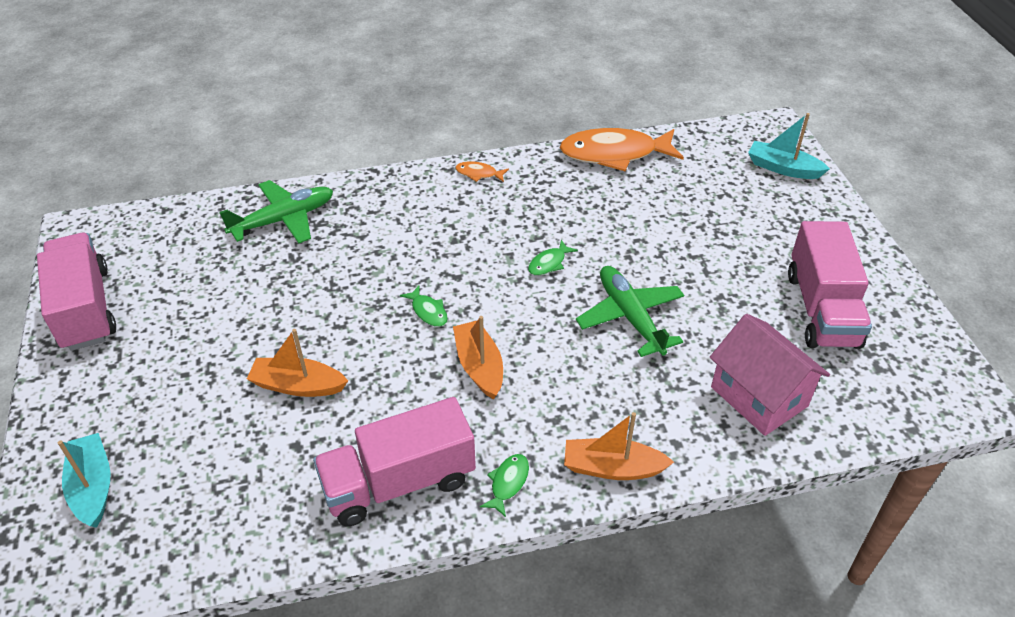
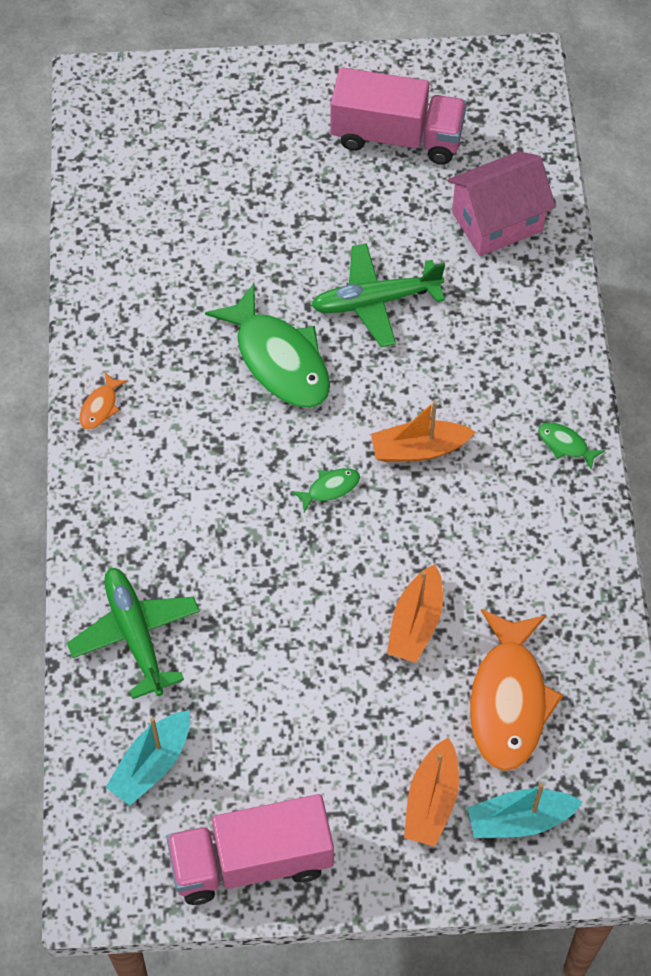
camera: 80 degrees left, 15 degrees up
pink truck [313,397,476,526] -> none
green fish [528,240,578,275] -> green fish [205,284,330,408], size x2.34
orange fish [560,128,684,171] -> orange fish moved to [470,609,563,771]
orange boat [564,412,674,480] -> orange boat moved to [404,737,459,847]
turquoise boat [748,113,830,179] -> turquoise boat moved to [106,710,190,805]

